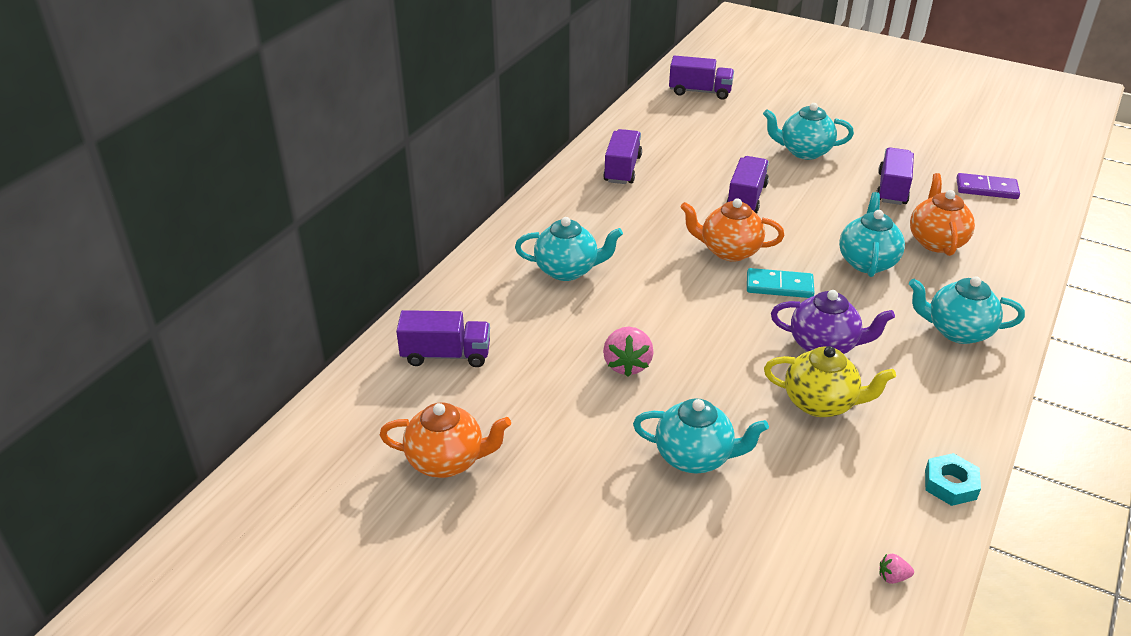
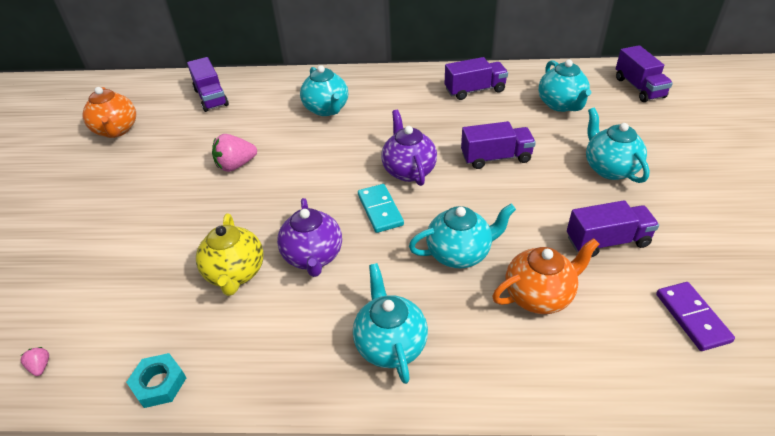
camera: 65 degrees right, 5 degrees up
turquoise teapot [633,398,769,473] -> turquoise teapot moved to [538,60,591,112]
orange teapot [680,198,784,262] -> purple teapot [381,110,437,186]

